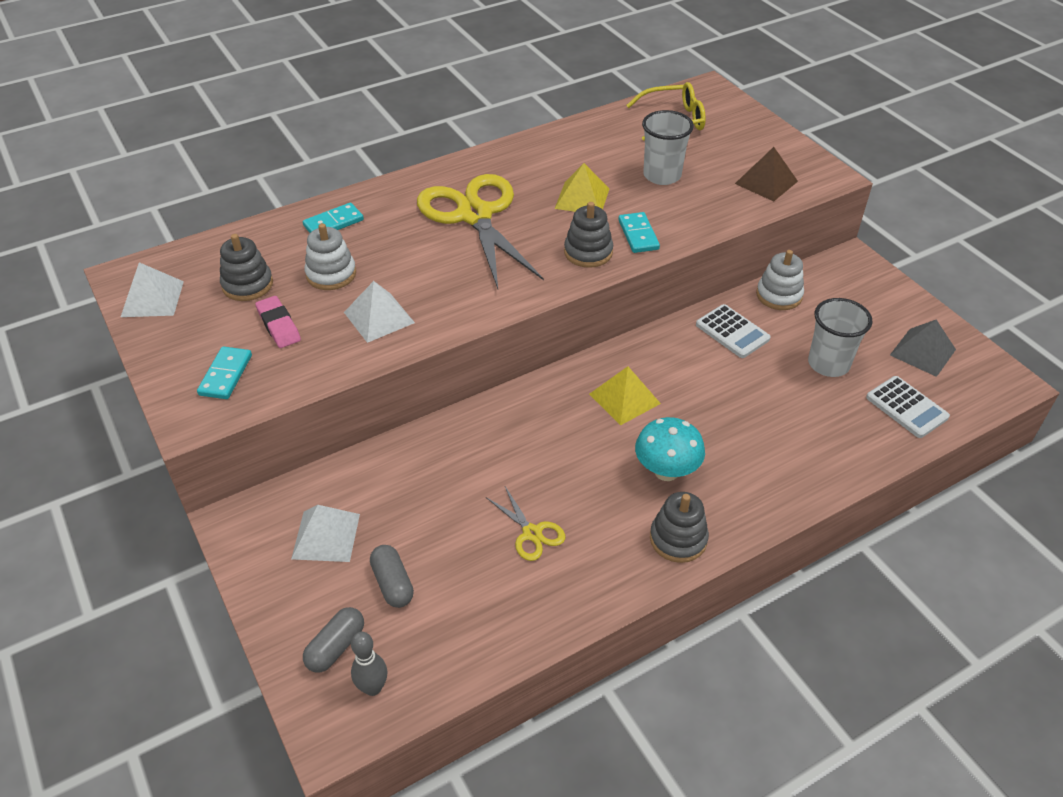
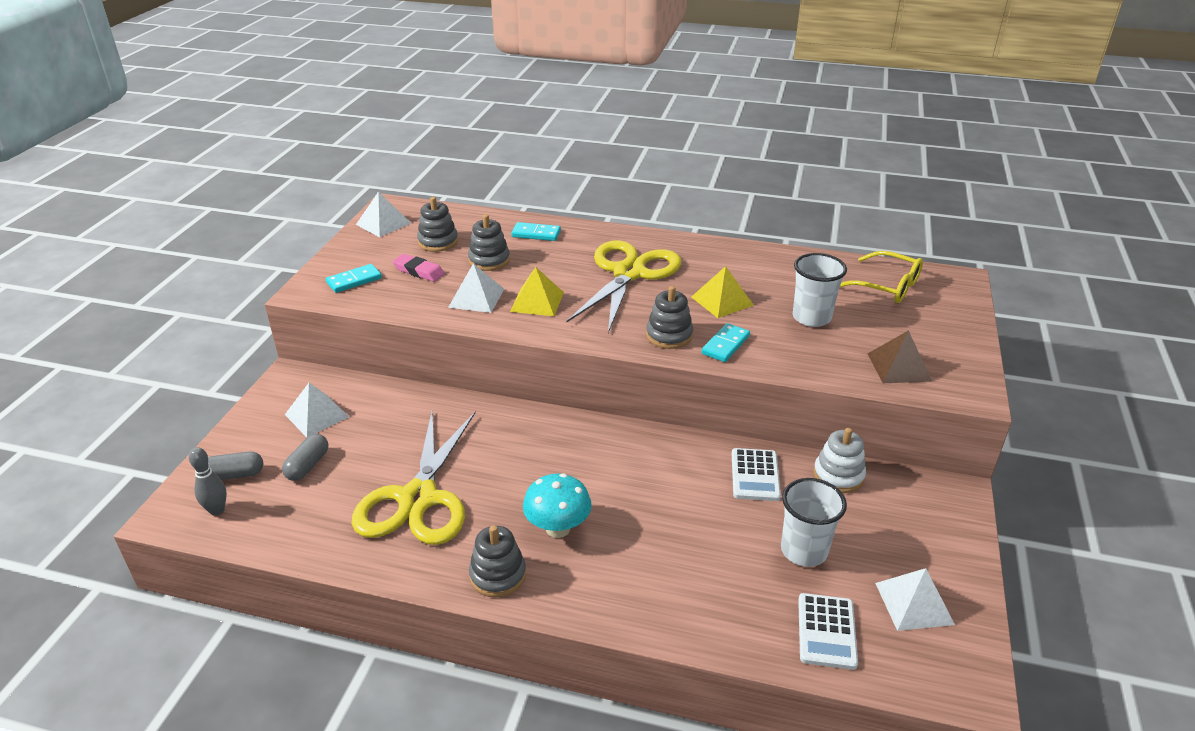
camera: 45 degrees right, 10 degrees down
pink eraser [255,296,301,348] -> pink eraser turned 75 degrees counterclockwise [392,254,445,282]
white stacking toy [304,223,356,290] -> grey stacking toy [468,214,510,271]
yellow scissors [486,487,566,561] -> yellow scissors [352,411,476,545], size x2.31
yellow pyramid [589,366,661,426] -> yellow pyramid moved to [510,267,564,316]
grey pyramid [890,320,956,377] -> white pyramid [875,568,955,631]

